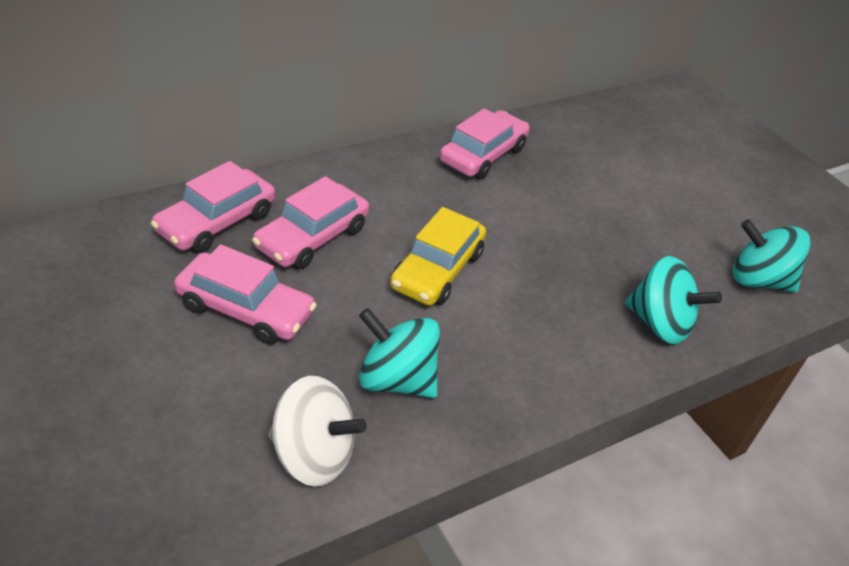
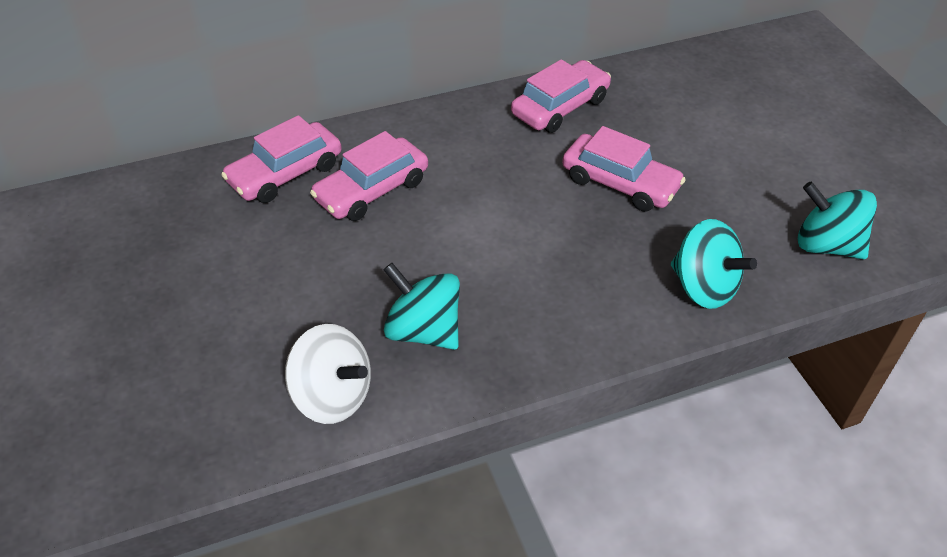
camera: 15 degrees right, 5 degrees up
pink car [174,244,317,344] -> pink car moved to [562,126,686,212]
yellow car [390,207,486,306] -> none

